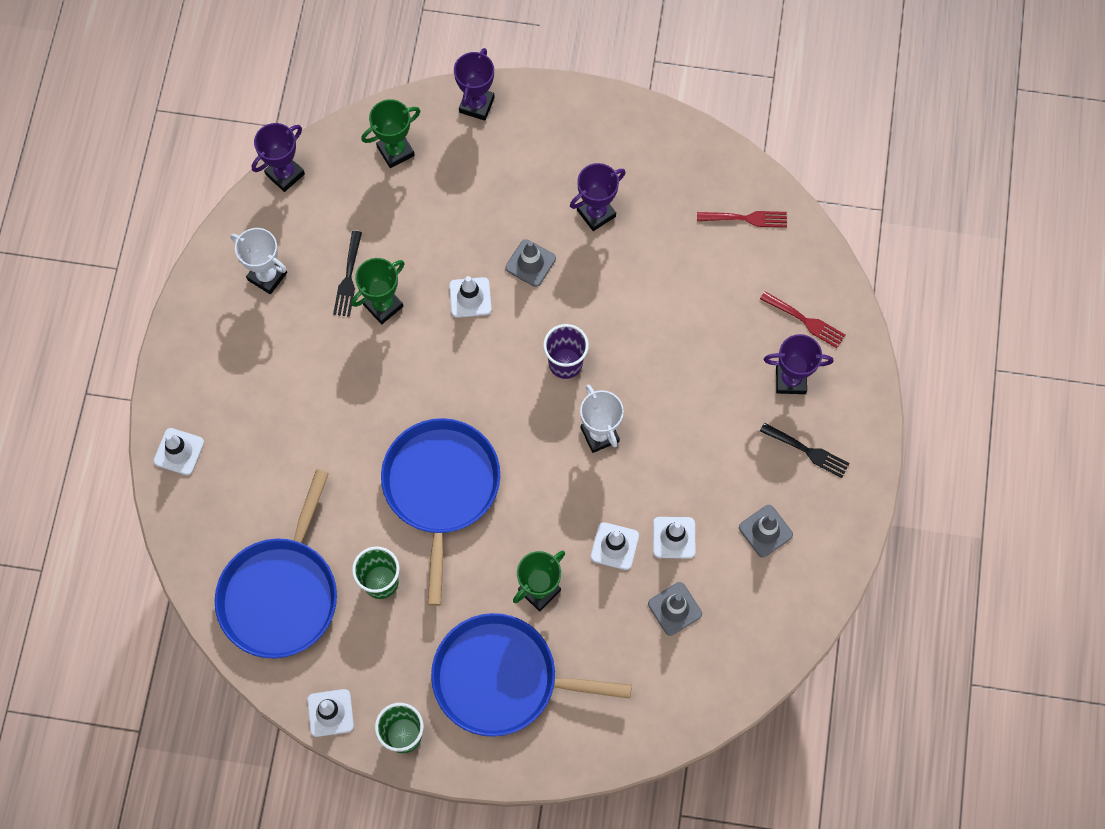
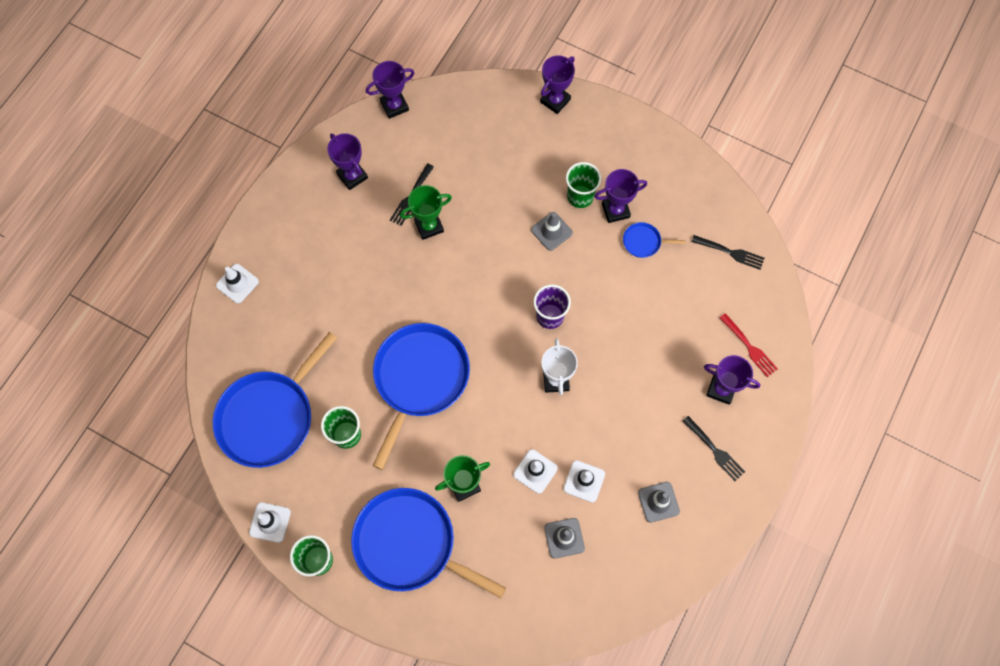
camera: 20 degrees right, 0 degrees up
white trophy [230,228,287,294] -> purple trophy [327,133,368,190]
green trophy [361,99,420,168] -> none
white traffic cone [449,276,492,318] -> none
red fork [697,211,787,228] -> black fork [692,235,764,270]
none -> green cup [566,162,601,208]
none -> blue pan [623,222,685,258]

